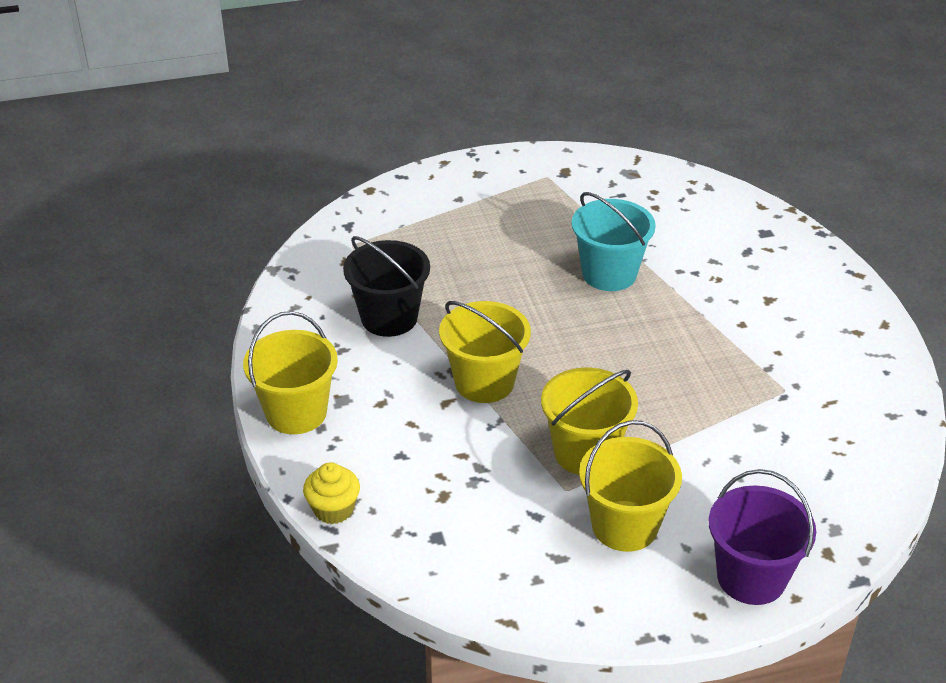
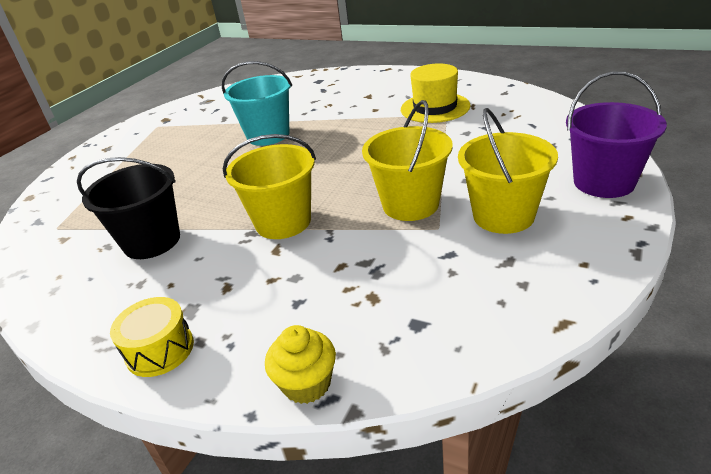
camera: 45 degrees left, 5 degrees down
yellow bucket [243,311,338,434] -> yellow drum [110,297,194,377]
none -> yellow hat [401,63,471,123]

